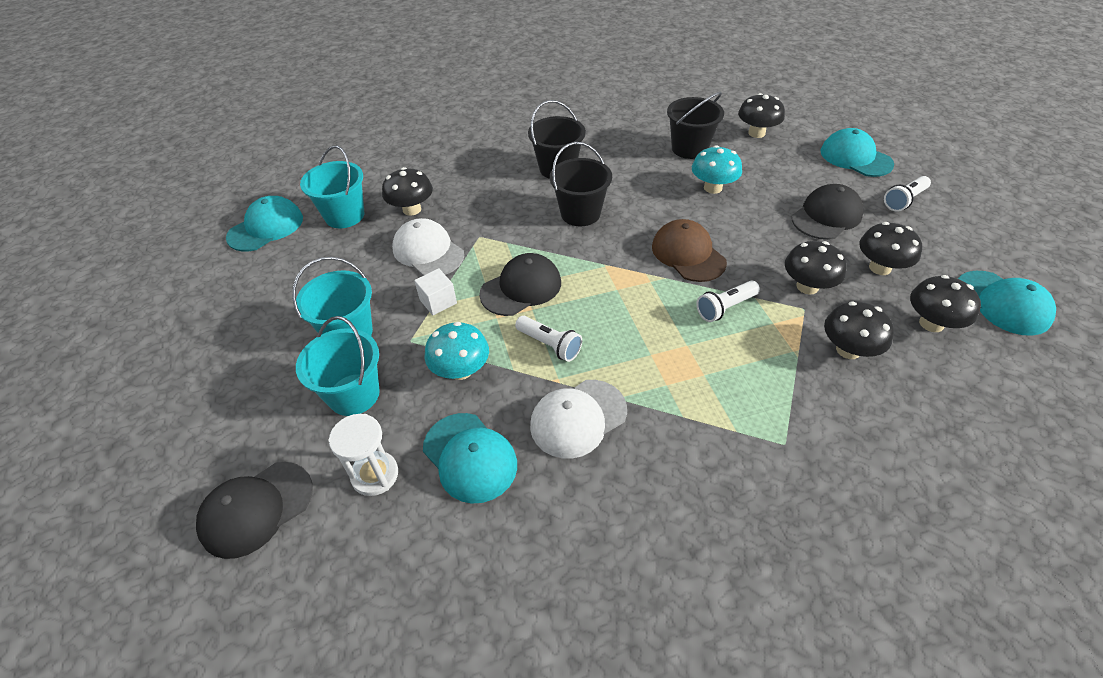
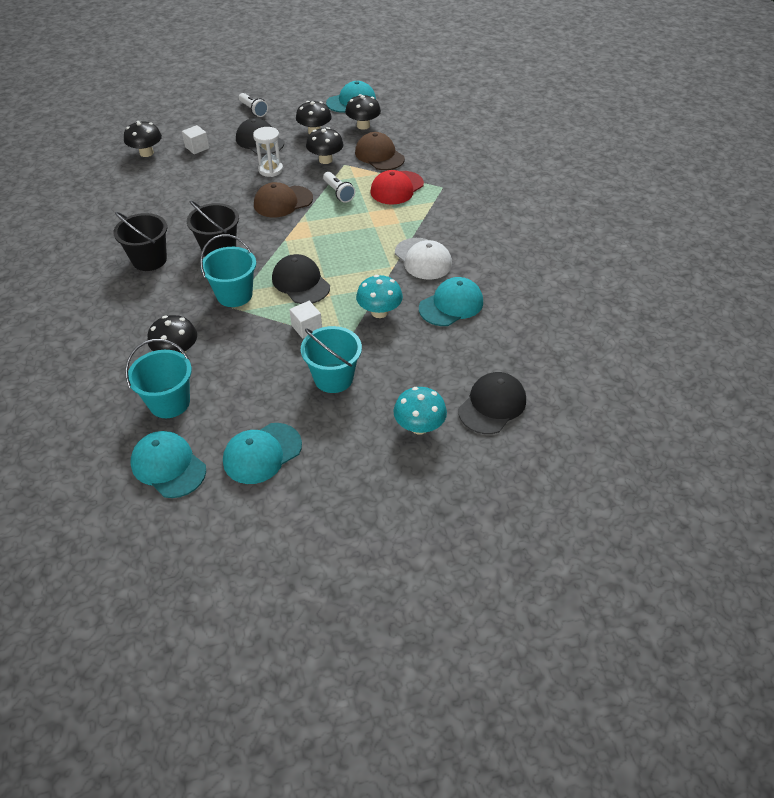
camera: 90 degrees left, 0 degrees up
black cap [196,462,313,559] -> black cap turned 105 degrees counterclockwise [458,372,526,434]
turquoise bucket [296,316,380,416] -> turquoise bucket moved to [200,234,256,307]
white hourglass [328,414,398,496] -> white hourglass moved to [253,127,283,177]
white cap [392,218,464,276] -> none
white flashlight [515,316,582,362] -> none
black bucket [667,92,724,159] -> none
turquoise mushroom [692,145,742,194] -> turquoise mushroom moved to [393,387,447,434]
turquoise cap [820,128,894,177] -> turquoise cap moved to [223,423,302,484]
black mushroom [824,301,894,359] -> brown cap [355,132,405,170]
none -> white cube [182,125,209,154]
none -> red cap [370,170,424,205]

